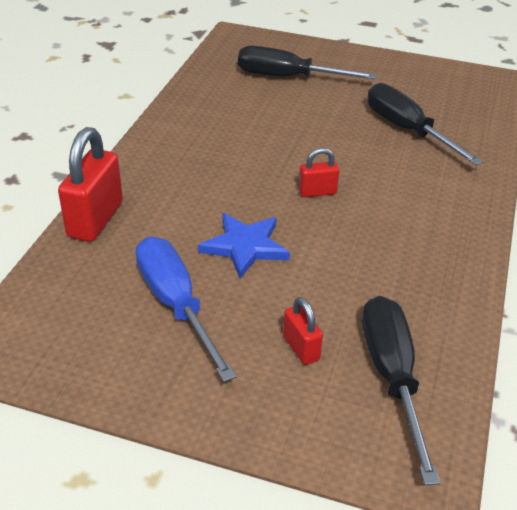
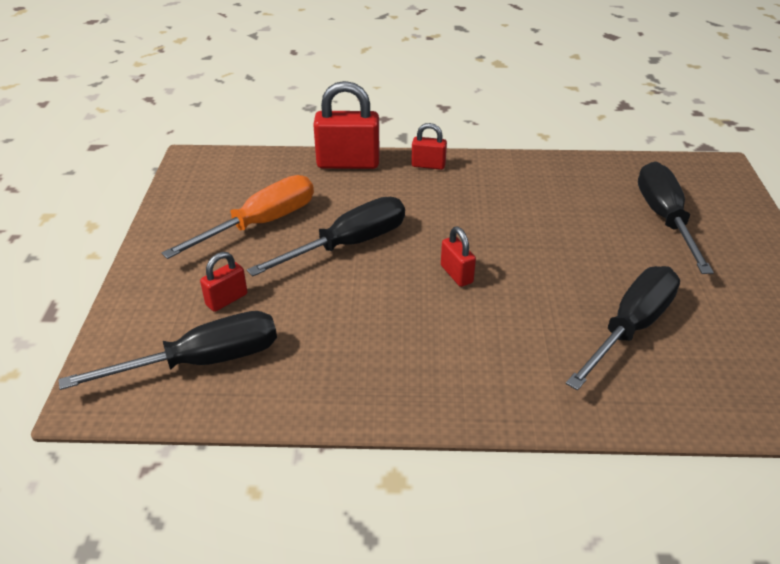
camera: 75 degrees right, 0 degrees up
blue screwdriver [136,237,237,382] -> orange screwdriver [162,175,314,259]
blue star [198,213,290,278] -> black screwdriver [247,197,405,277]
none -> red padlock [411,123,447,170]

